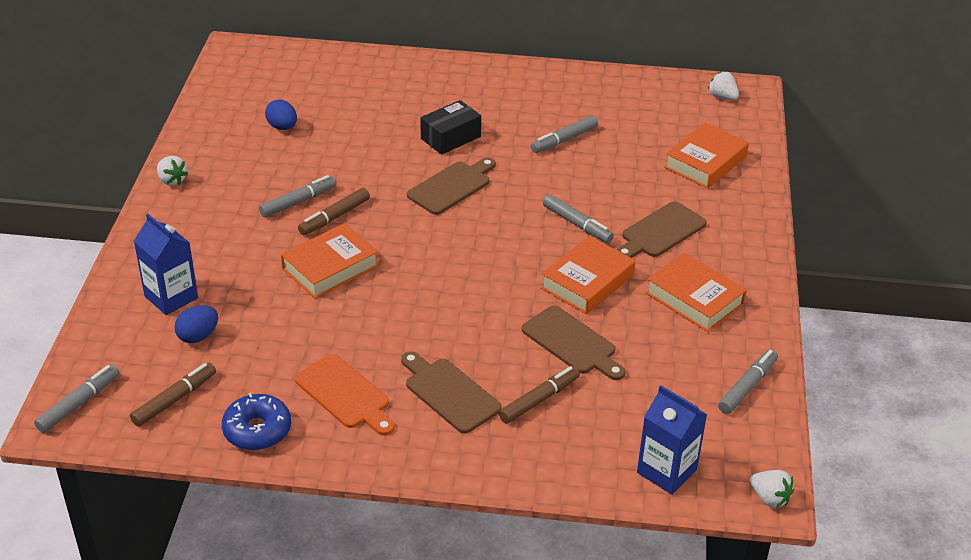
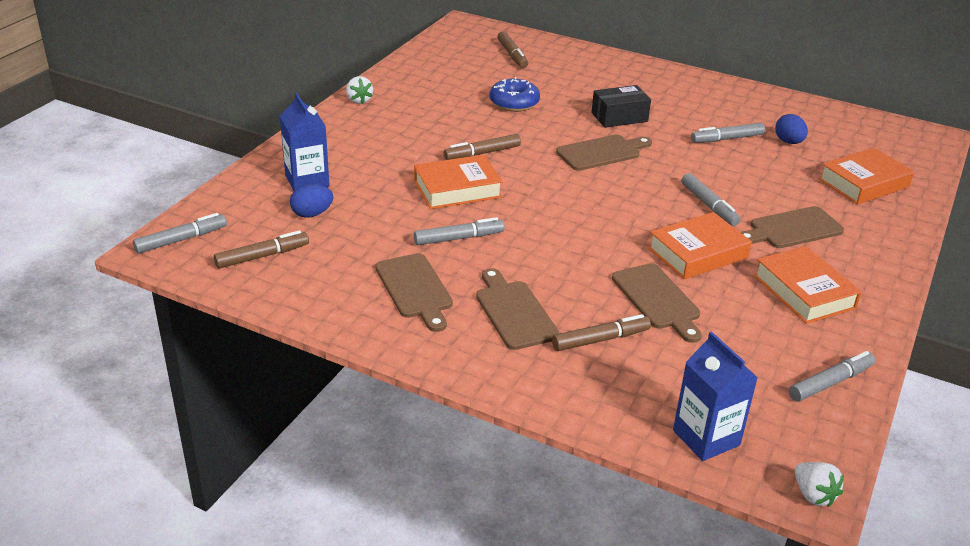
camera: 20 degrees right, 5 degrees down
blue donut [222,393,291,450] -> blue donut moved to [490,77,540,112]
grey marker [259,175,337,217] -> grey marker moved to [414,217,505,245]
blue egg [265,99,297,130] -> blue egg moved to [775,114,808,144]
orange cutting board [295,354,395,436] -> brown cutting board [375,253,453,332]
white strawberry [708,71,739,100] -> none
none -> brown marker [497,31,528,68]

